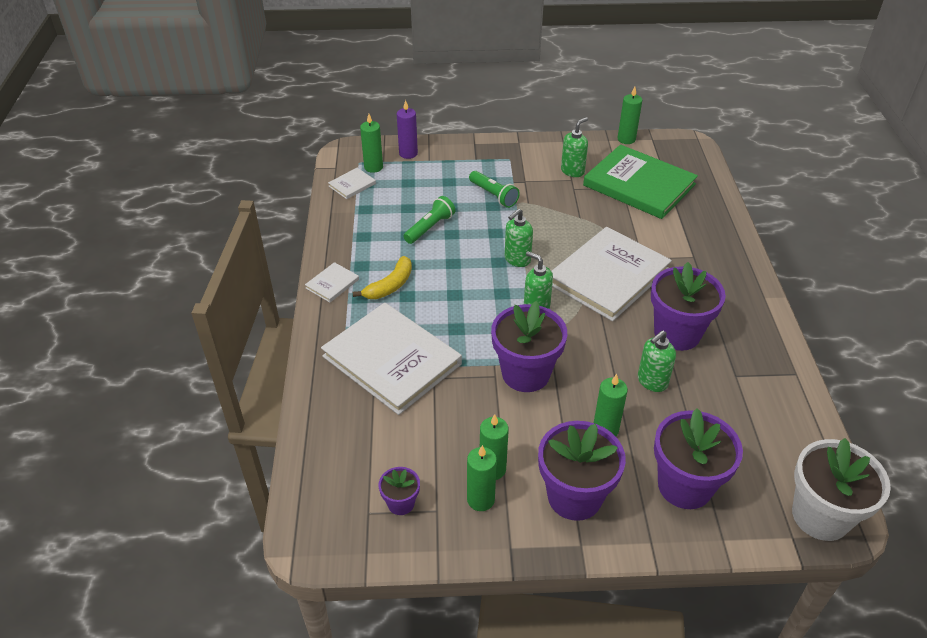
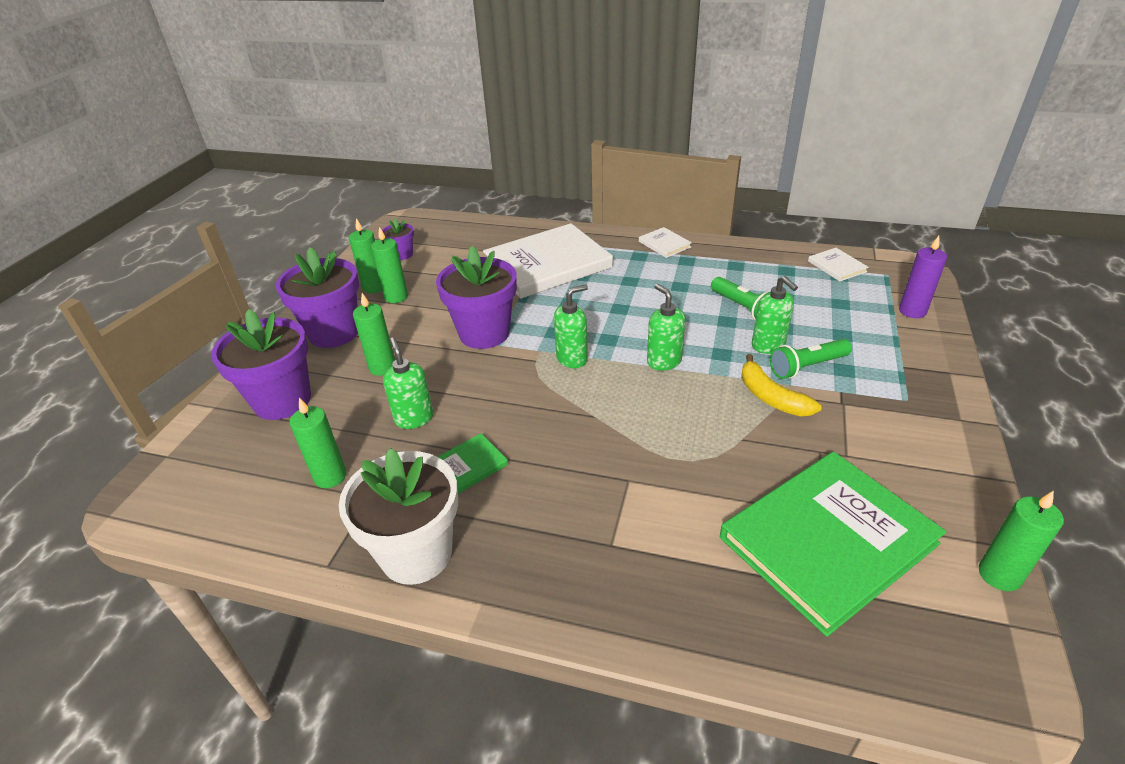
camera: 110 degrees right, 5 degrees down
yellow banana [353,256,412,299] -> yellow banana moved to [741,354,821,416]
green candle [360,114,383,173] -> green candle moved to [290,398,346,488]
white book [552,227,672,321] -> none
green soap dispenser [561,117,588,177] -> green soap dispenser moved to [752,276,798,354]
purple flower pot [651,262,726,351] -> green book [438,433,508,494]
white flower pot [792,438,891,541] -> white flower pot moved to [339,448,458,585]

